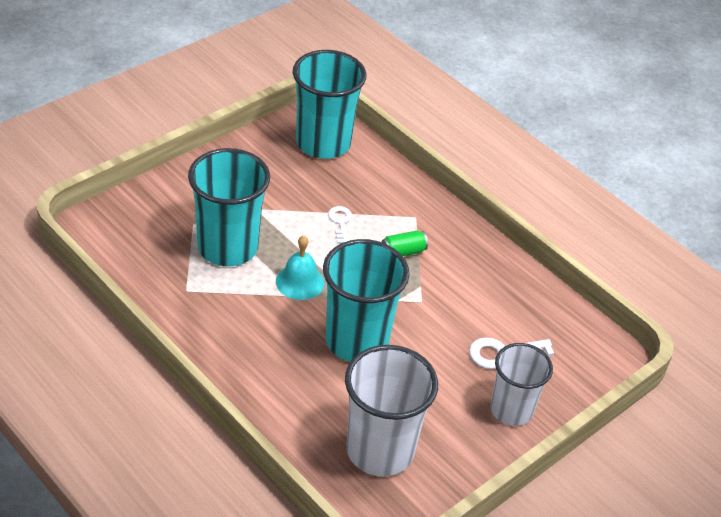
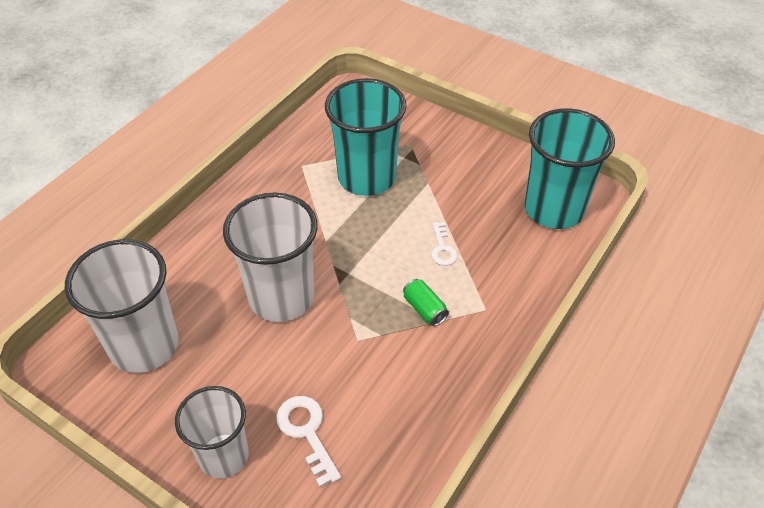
camera: 80 degrees right, 5 degrees up
turquoise bell [276,235,324,300] -> none
turquoise cup [323,239,410,362] -> white cup [223,193,318,322]
white key [328,206,352,244] -> white key turned 105 degrees clockwise [431,222,458,266]

